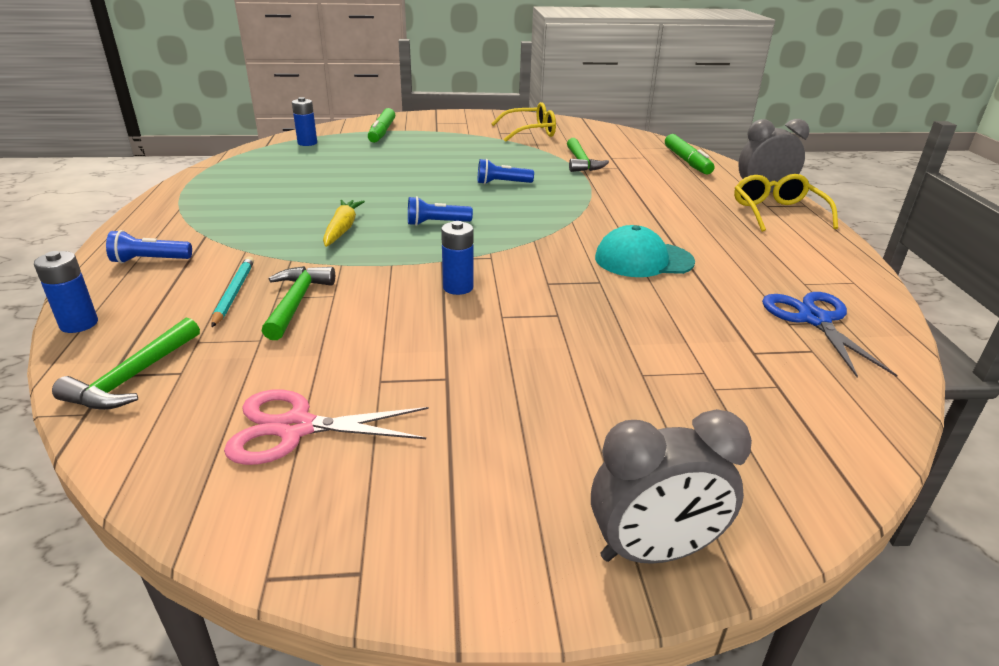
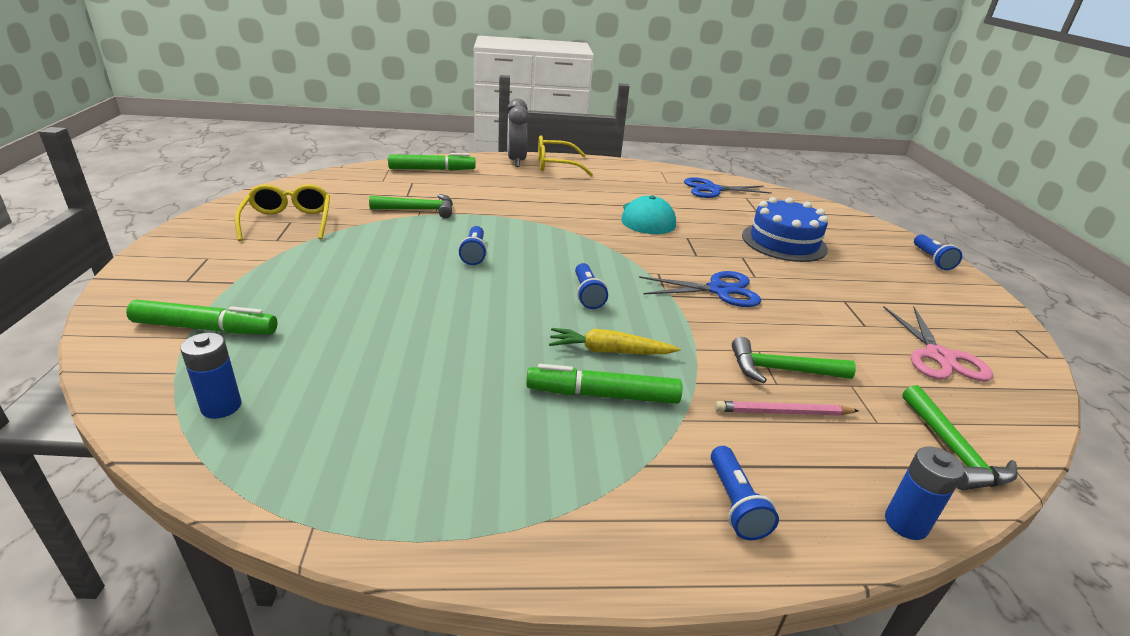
camera: 90 degrees left, 0 degrees up
green hammer [52,318,200,410] -> green hammer turned 60 degrees clockwise [902,385,1018,490]
turquoise pencil [211,256,254,327] -> pink pencil [715,401,859,416]
blue battery [441,221,474,295] -> blue scissors [639,271,761,307]
grey clock [591,409,752,564] -> blue flashlight [914,234,962,270]
none -> green marker [526,364,682,404]
none -> blue cake [742,197,828,262]

